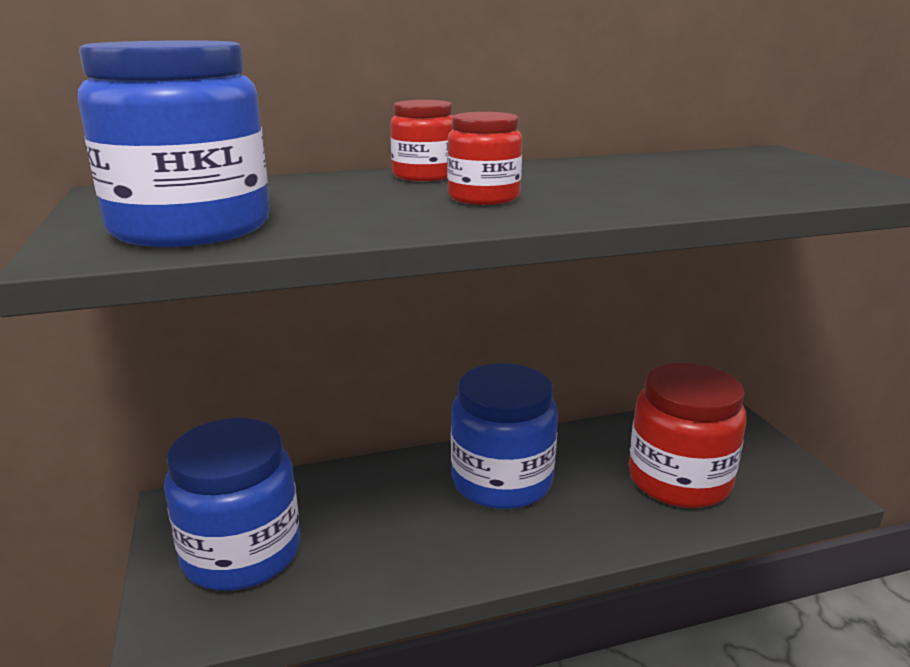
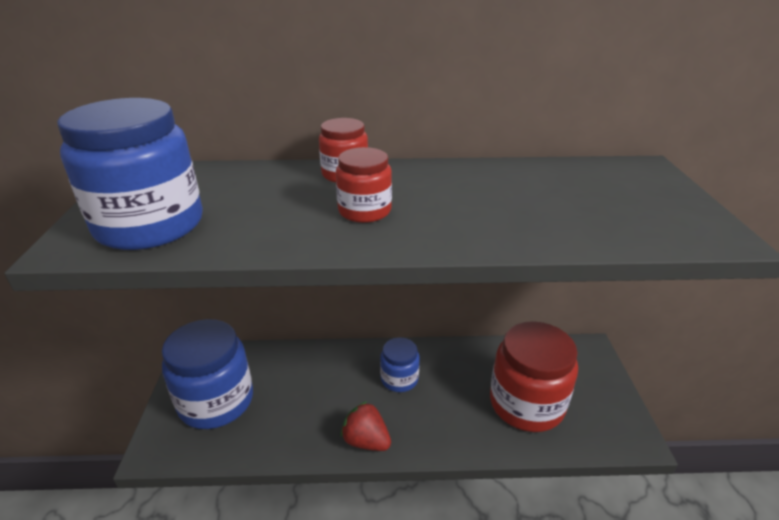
camera: 15 degrees right, 10 degrees up
blue jar [451,363,558,509] -> blue jar [380,338,420,392], size x0.54
none -> red strawberry [341,401,391,451]

